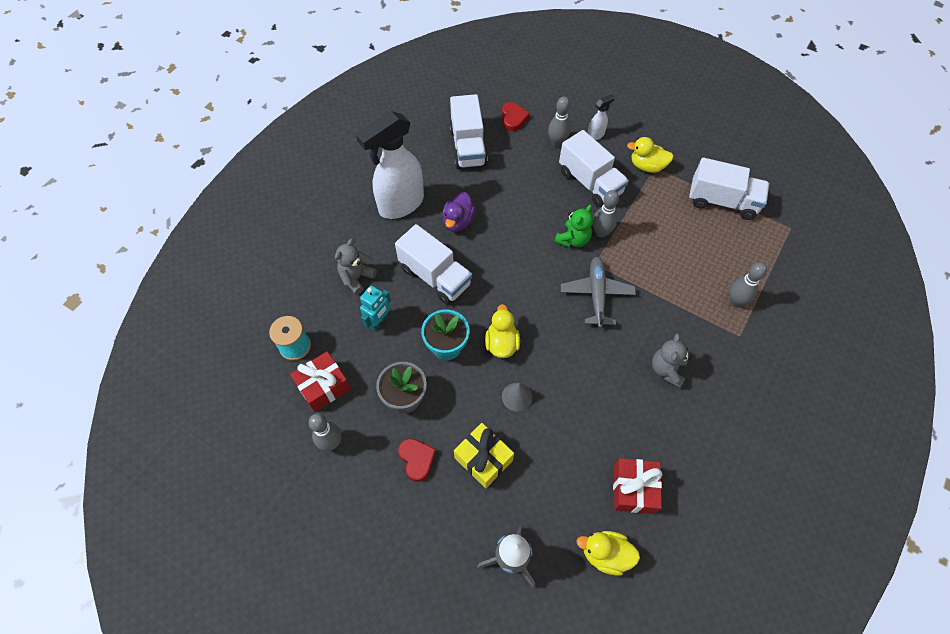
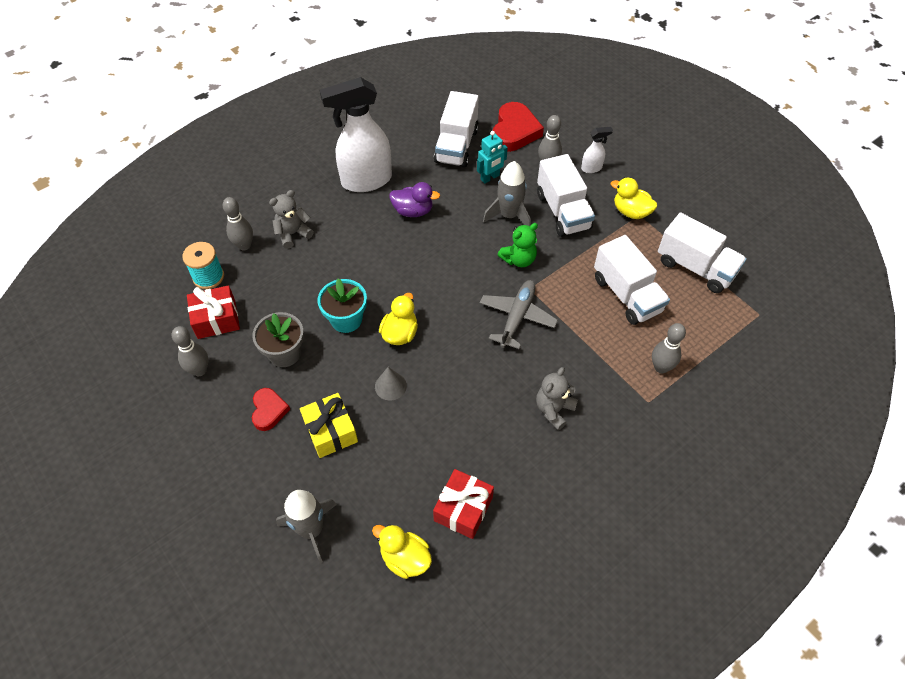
camera: 20 degrees right, 5 degrees down
turquoise robot [360,285,391,331] -> turquoise robot moved to [477,131,508,184]
white truck [395,224,472,305] -> white truck moved to [594,235,670,325]
purple duck [442,192,476,232] -> purple duck turned 120 degrees counterclockwise [389,182,440,217]
red heart [502,102,530,131] -> red heart [493,102,544,152], size x1.70
grey bowling pin [593,190,619,238] -> grey bowling pin moved to [222,197,253,250]
none -> grey rocket [483,161,531,226]

